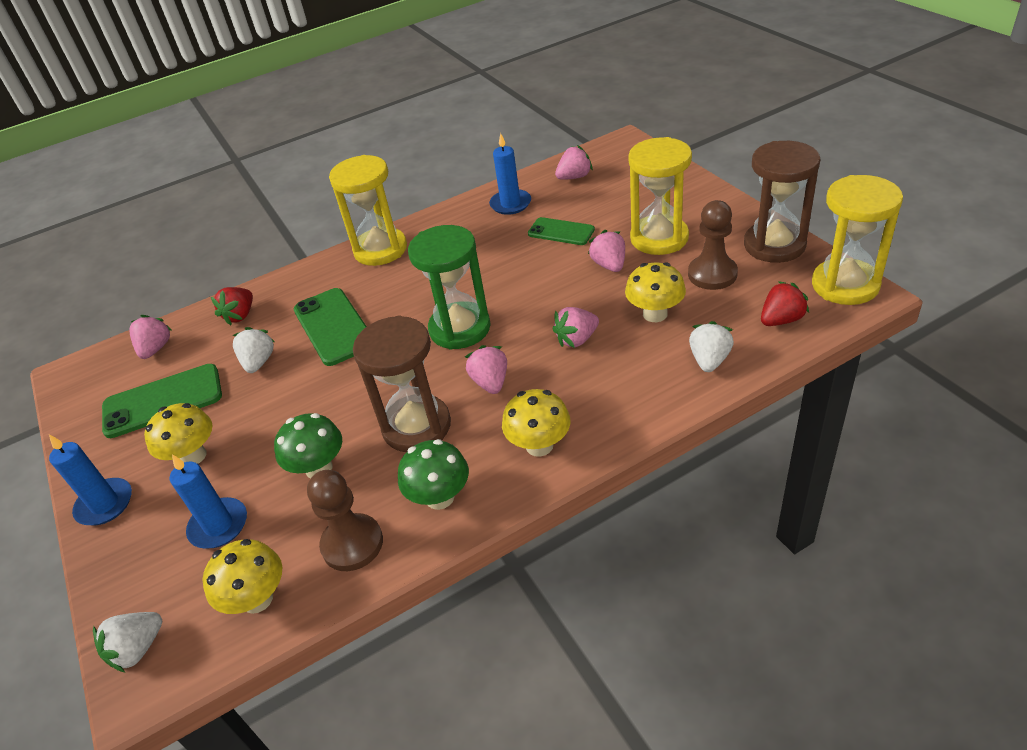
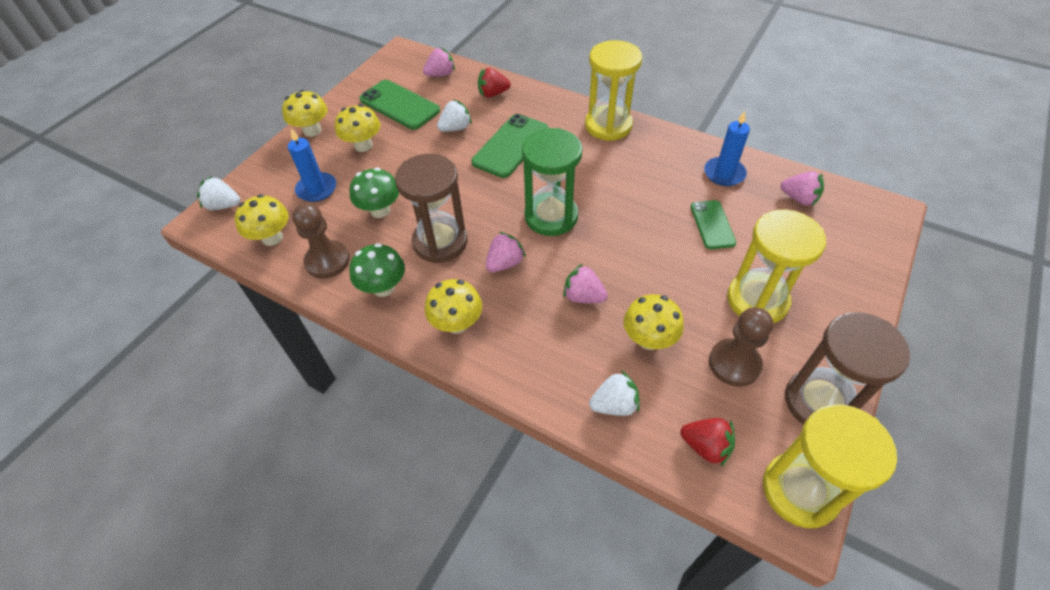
camera: 55 degrees right, 10 degrees up
blue candle [49,434,132,525] -> yellow mushroom [282,90,327,137]
pink strawberry [588,230,625,272] -> none

